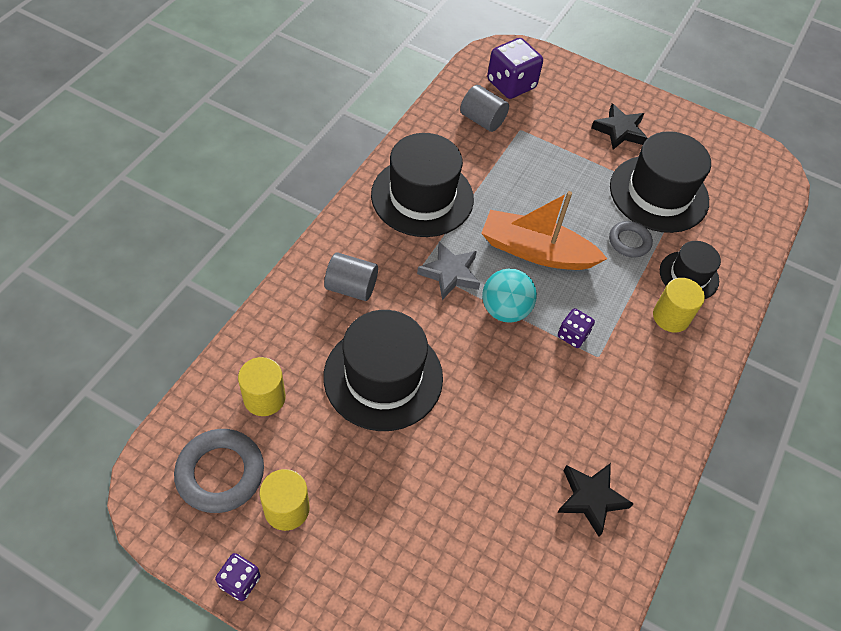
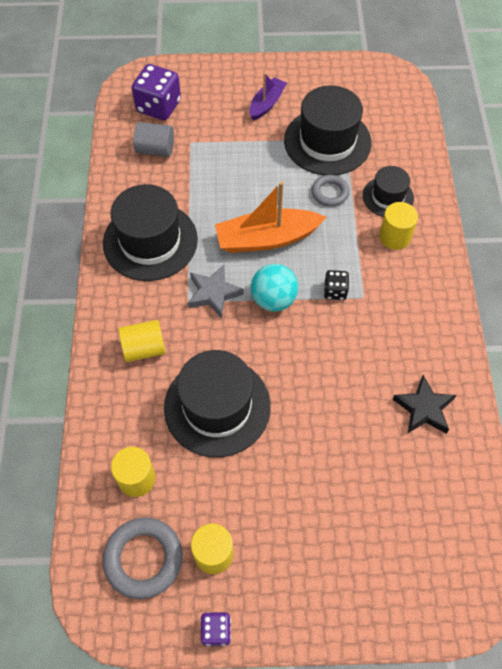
camera: 25 degrees left, 5 degrees up
grey cylinder [324,252,378,301] -> yellow cylinder [119,320,166,362]
purple dice [558,308,595,348] -> black dice [324,270,349,300]
black star [591,103,647,150] -> purple boat [250,73,287,120]

